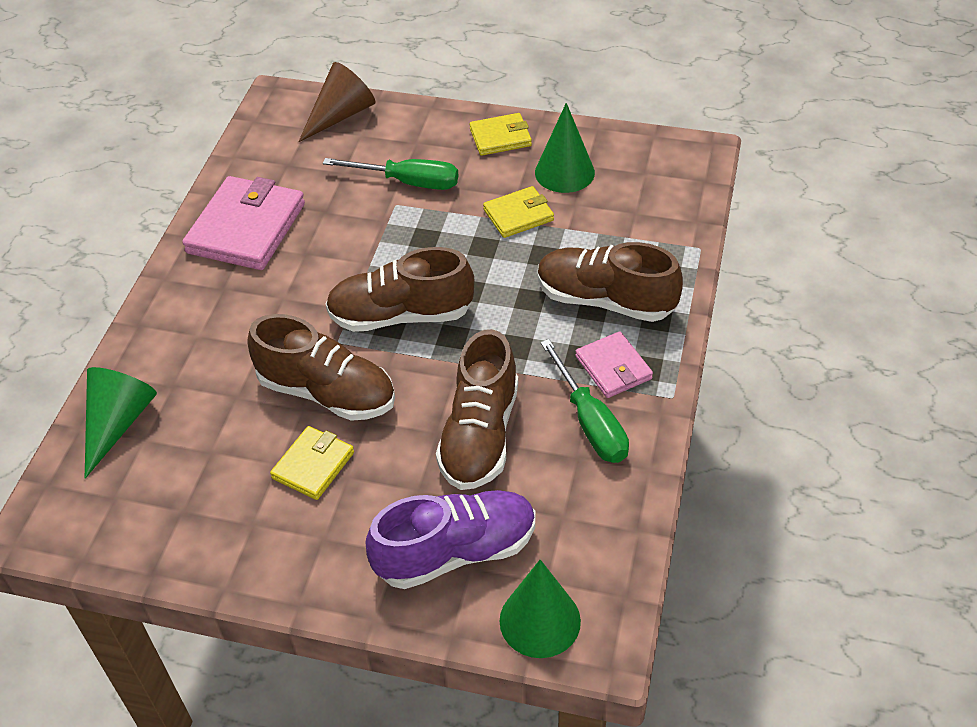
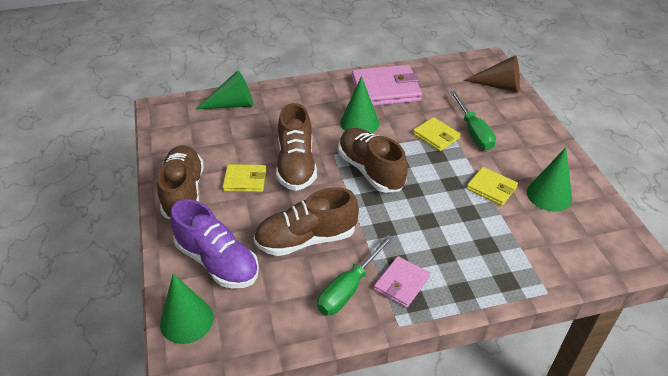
camera: 60 degrees right, 5 degrees down
yellow wallet [469,113,532,156] -> yellow wallet moved to [413,117,461,151]
brown shoe [538,242,683,322] -> brown shoe moved to [157,145,204,219]
none -> green cone [340,76,379,134]

